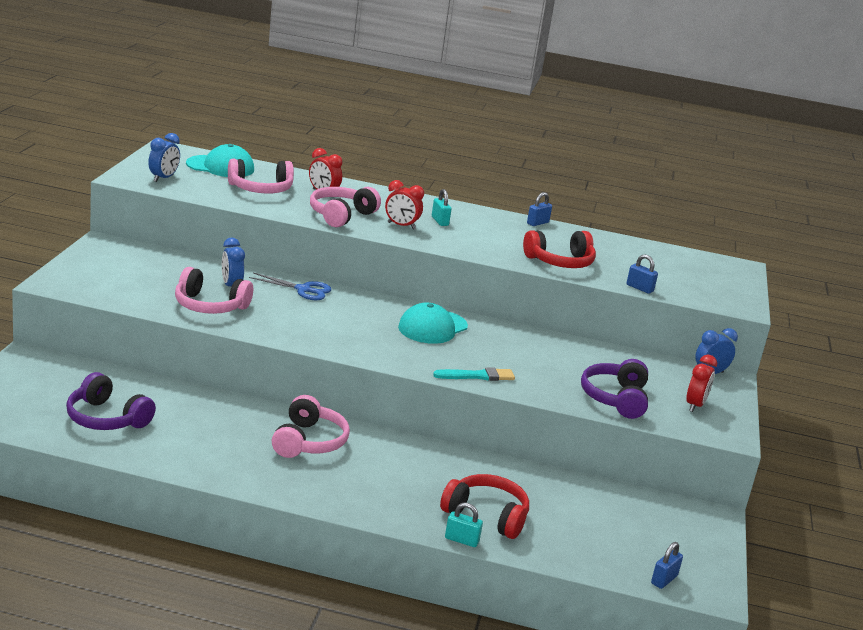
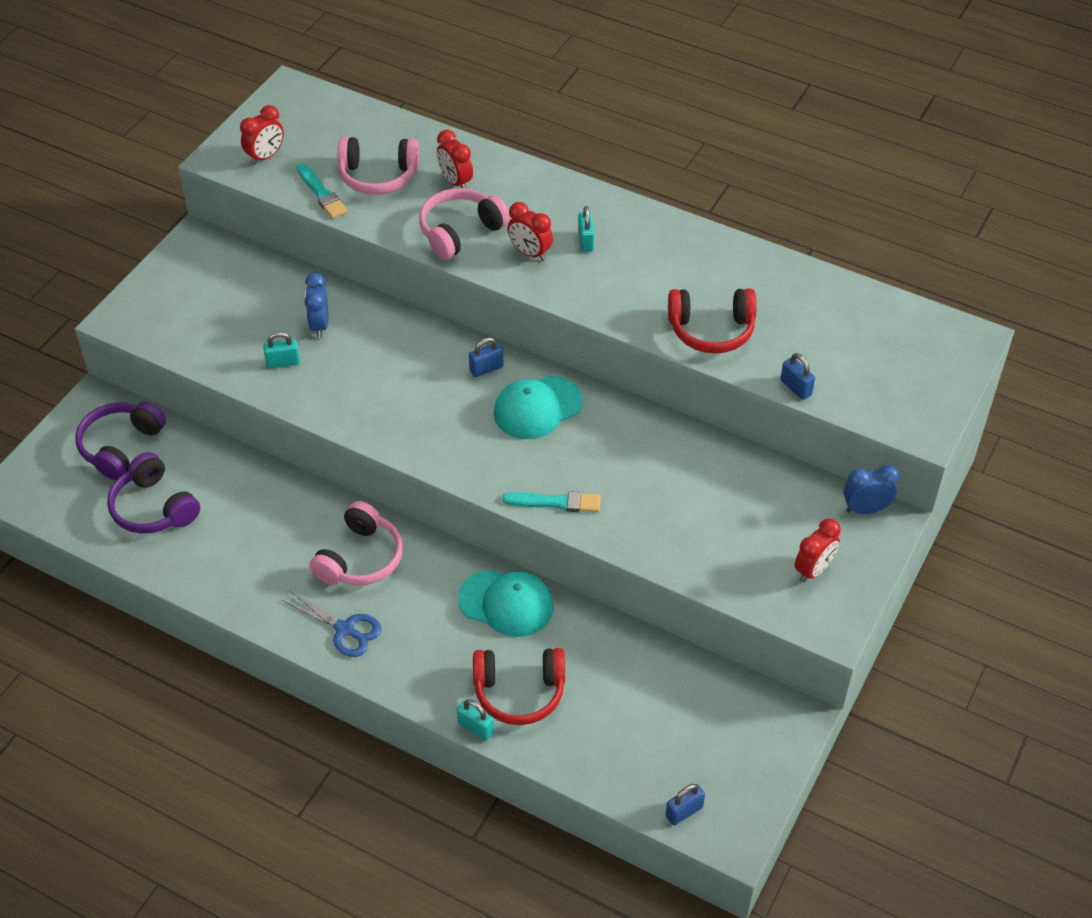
camera: 20 degrees right, 25 degrees up
blue clock [148,133,180,182] -> red clock [240,105,284,165]
pink headphones [175,267,253,314] -> turquoise padlock [263,332,300,368]
turquoise cap [186,144,254,177] -> turquoise cap moved to [458,570,554,637]
blue scissors [249,272,331,300] -> blue scissors moved to [282,590,382,657]
red headphones [440,474,529,539] -> red headphones turned 135 degrees clockwise [473,648,565,725]
blue padlock [527,192,552,226] -> blue padlock moved to [469,337,504,377]
purple headphones [581,359,648,419] -> purple headphones moved to [75,402,166,480]
none -> turquoise brush [297,163,348,219]

